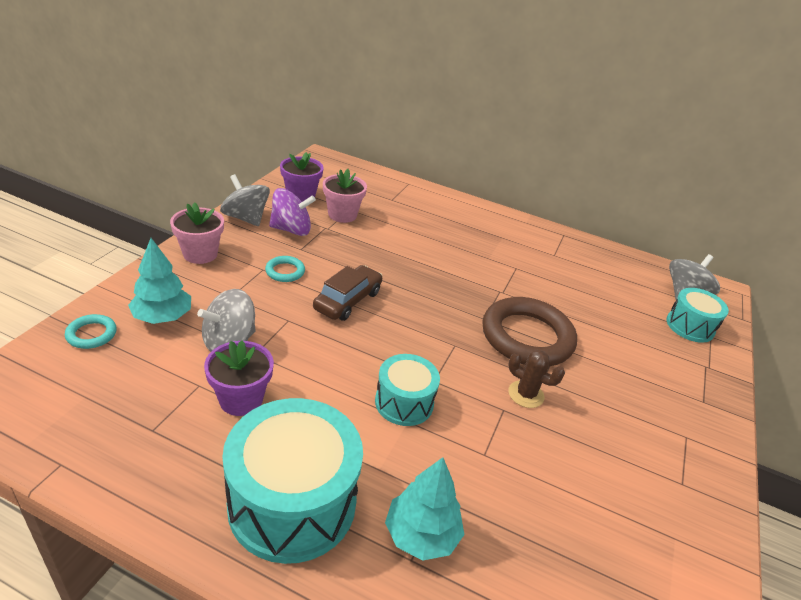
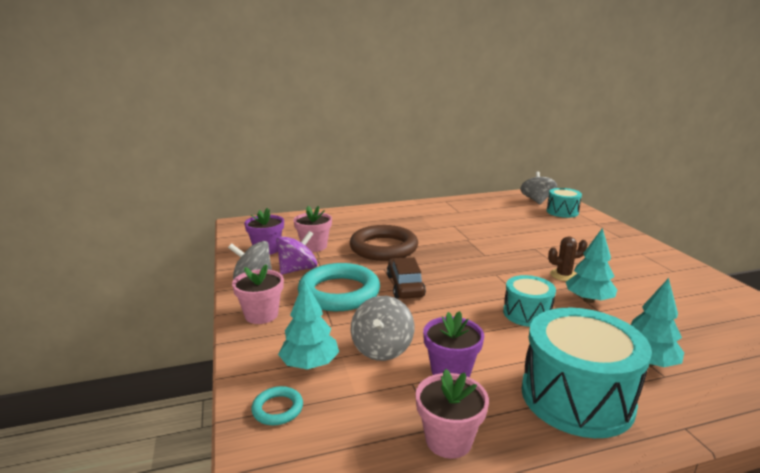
camera: 35 degrees left, 15 degrees down
turquoise ring [265,256,305,282] -> turquoise ring [298,263,380,311], size x2.30
brown ring [482,297,577,366] -> brown ring moved to [350,225,418,261]
none -> pink flower pot [415,369,489,459]
none -> turquoise tree [566,228,617,303]

